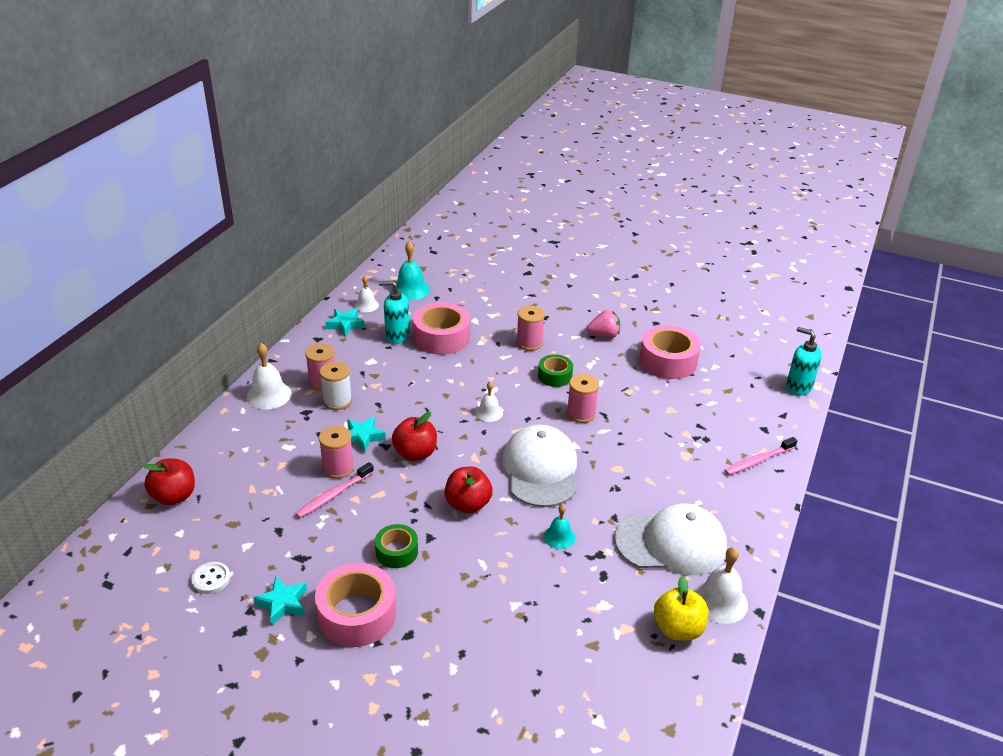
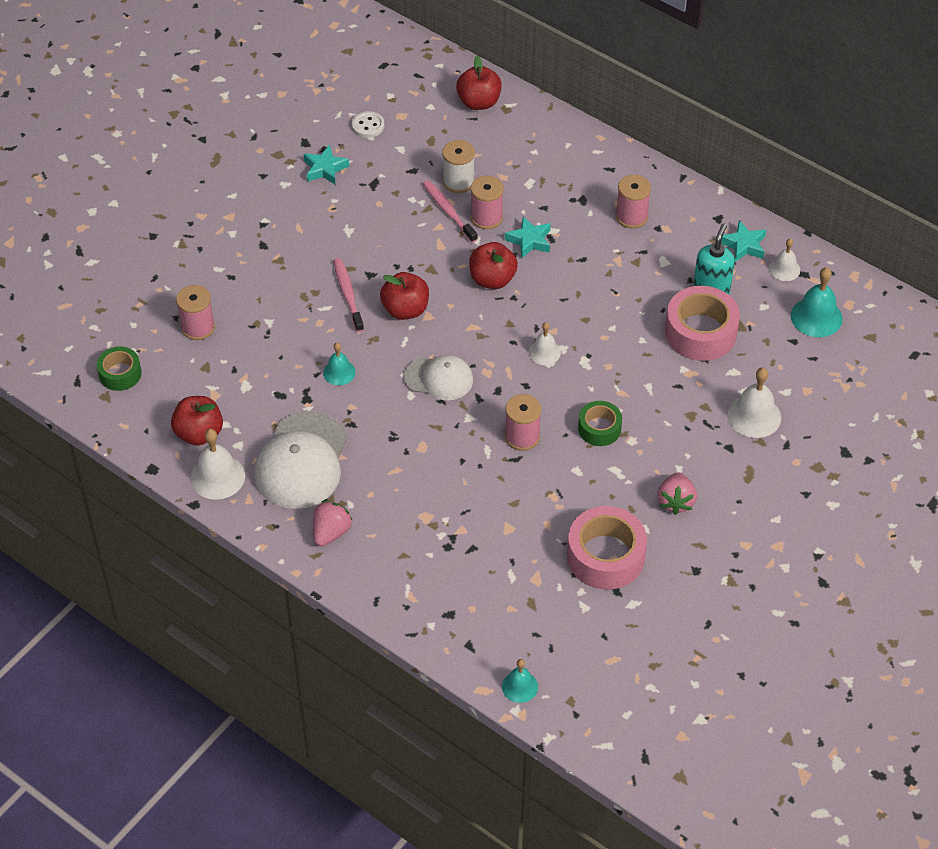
camera: 105 degrees right, 15 degrees up
white bell [246,343,292,409] -> white bell moved to [728,367,781,438]
pink tape [315,563,396,647] -> none
white spool [320,361,352,410] -> white spool moved to [442,140,475,193]
green tape [375,524,418,568] -> green tape moved to [97,346,141,391]
white cap [502,425,577,507] -> white cap [404,355,473,400], size x0.61
pink spool [516,306,545,351] -> pink spool moved to [176,285,215,340]
yellow apple [654,576,708,641] -> red apple [171,396,223,445]
pink toothbrush [724,437,797,475] -> pink toothbrush moved to [334,258,364,332]
turquoise soap dispenser [786,327,822,396] -> turquoise bell [502,659,538,703]
none -> pink strawberry [313,501,352,547]

